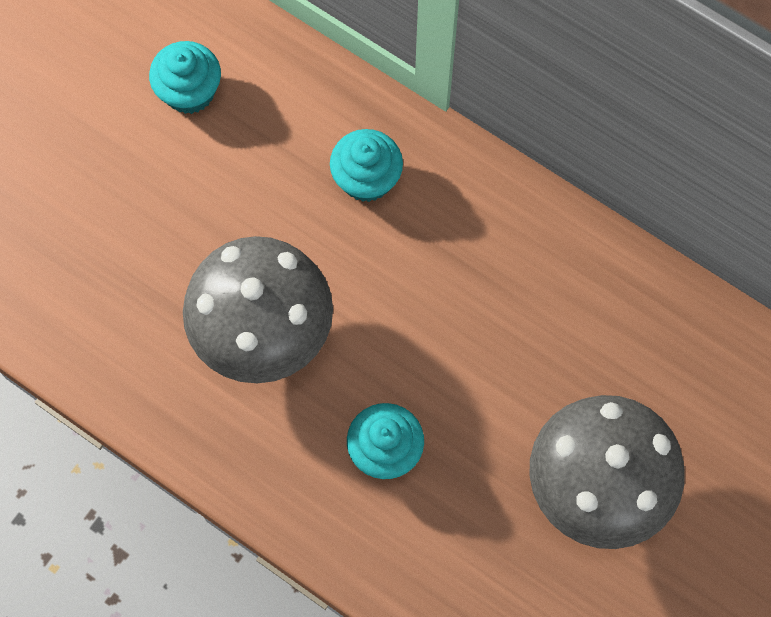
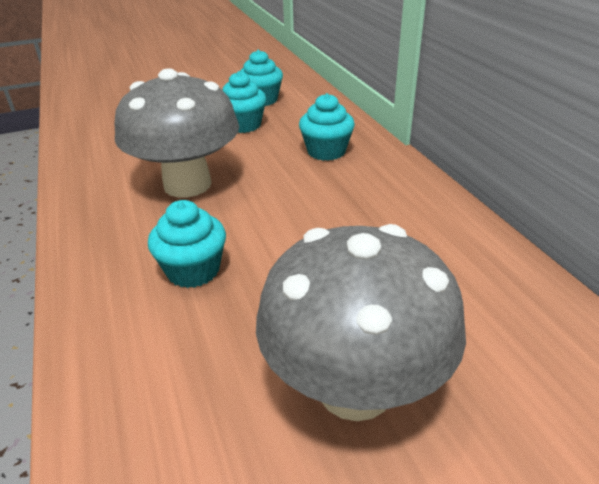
camera: 35 degrees right, 35 degrees down
none -> turquoise cupcake [222,71,267,133]

